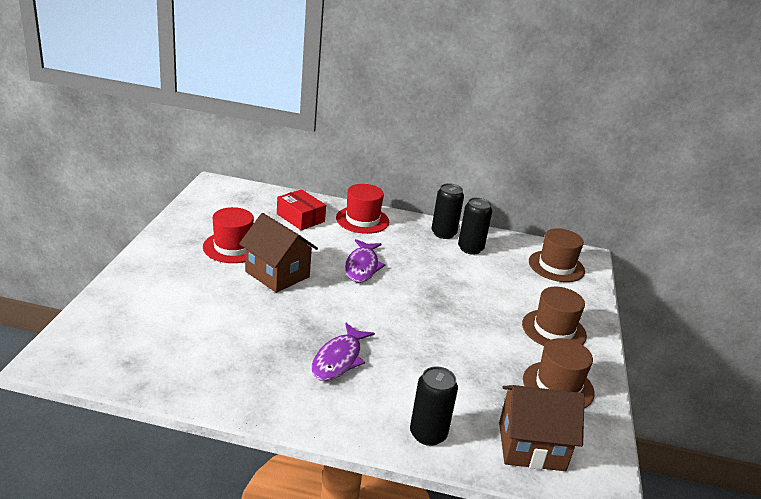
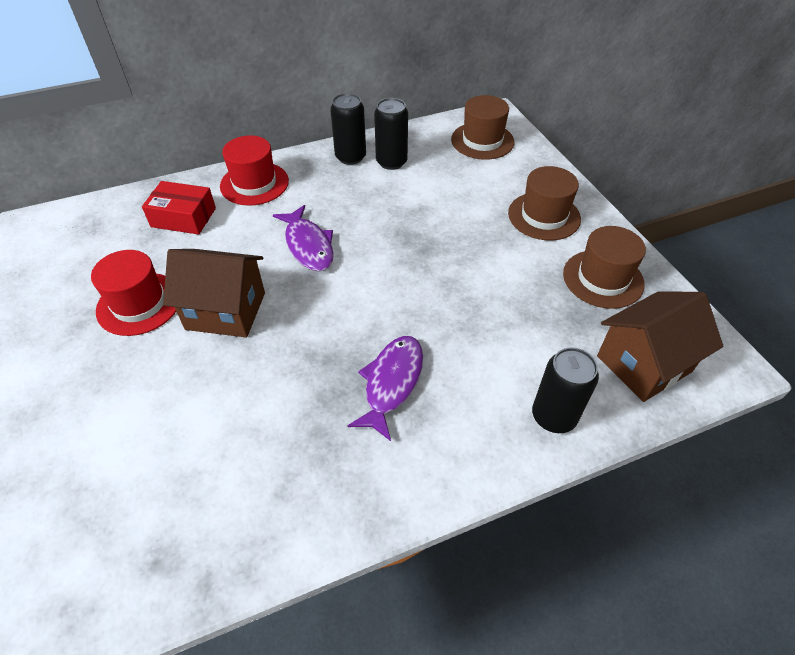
camera: 30 degrees left, 20 degrees up
purple fish [311,323,375,381] -> purple fish turned 150 degrees counterclockwise [347,336,423,441]

